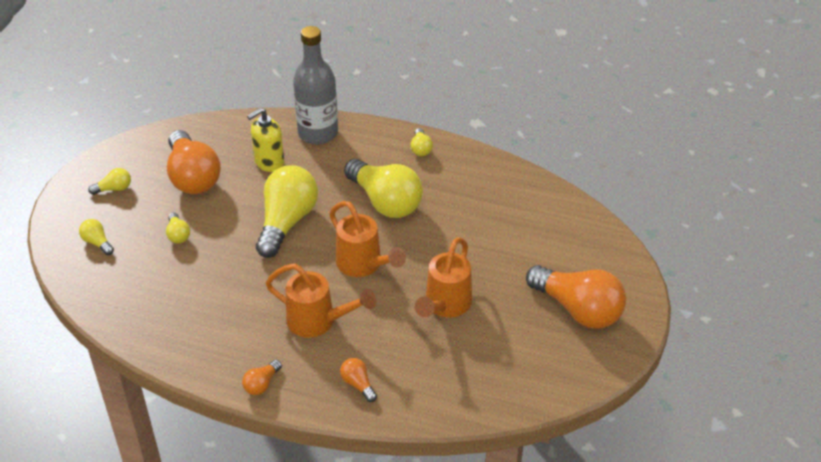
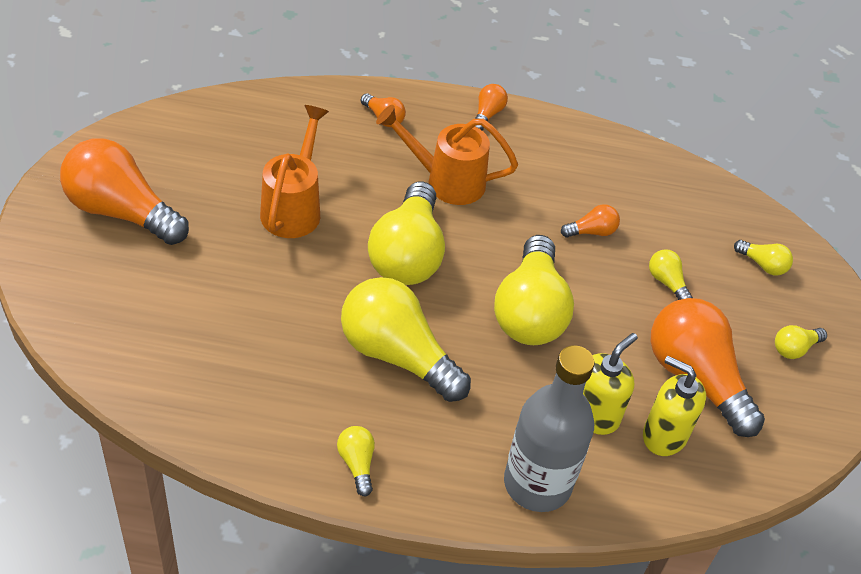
camera: 165 degrees right, 5 degrees up
orange watering can [329,201,406,277] -> yellow light bulb [368,181,445,285]
none -> orange light bulb [561,204,620,238]
none -> yellow soap dispenser [643,356,706,456]

